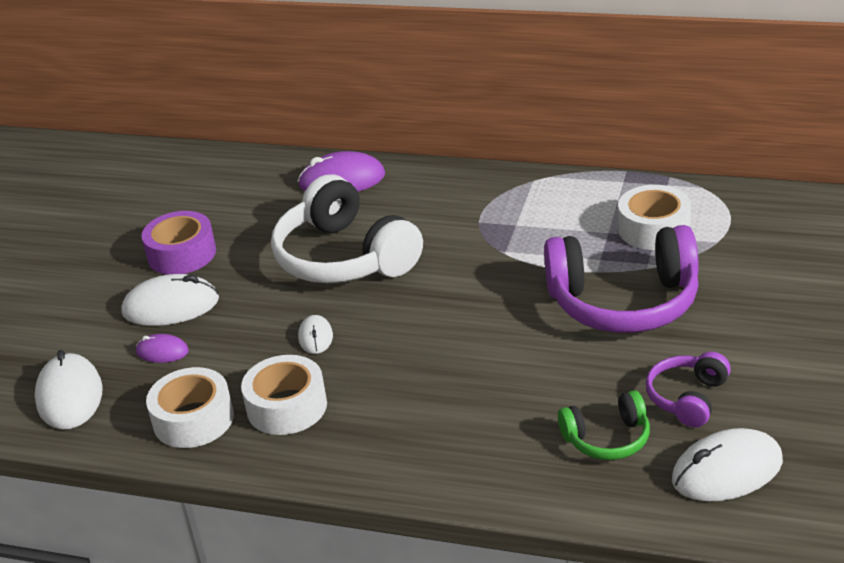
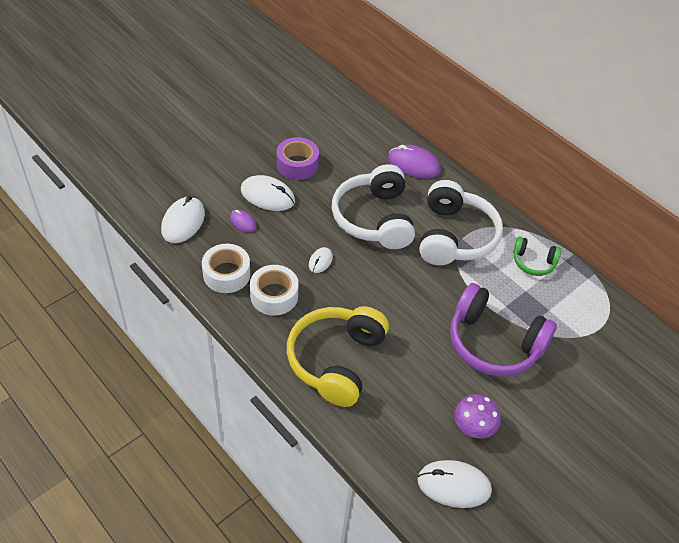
camera: 25 degrees right, 15 degrees up
green headphones [558,390,650,460] -> green headphones moved to [513,236,561,276]
white tape [618,185,691,250] -> none
purple headphones [646,352,731,427] -> purple mushroom [454,394,501,438]
none -> yellow headphones [287,306,389,407]
none -> white headphones [419,180,503,265]

